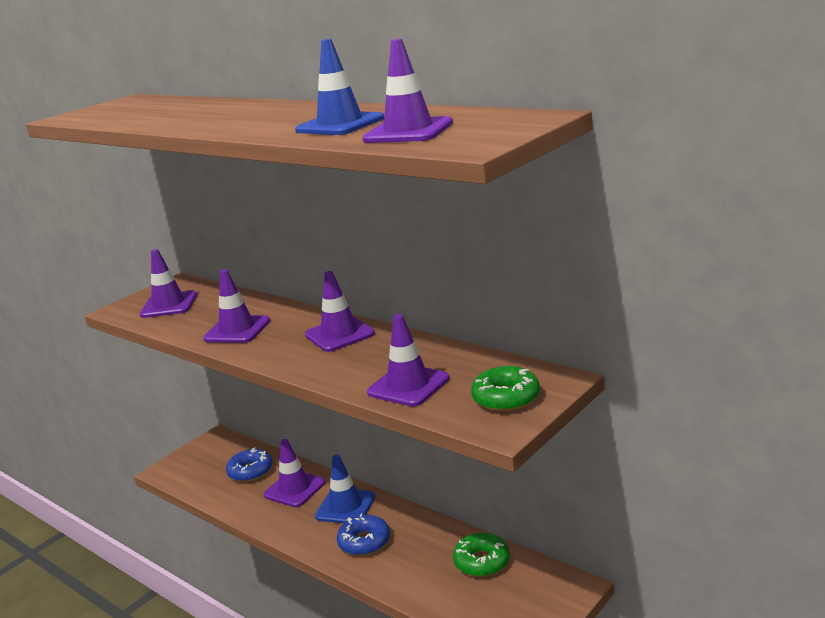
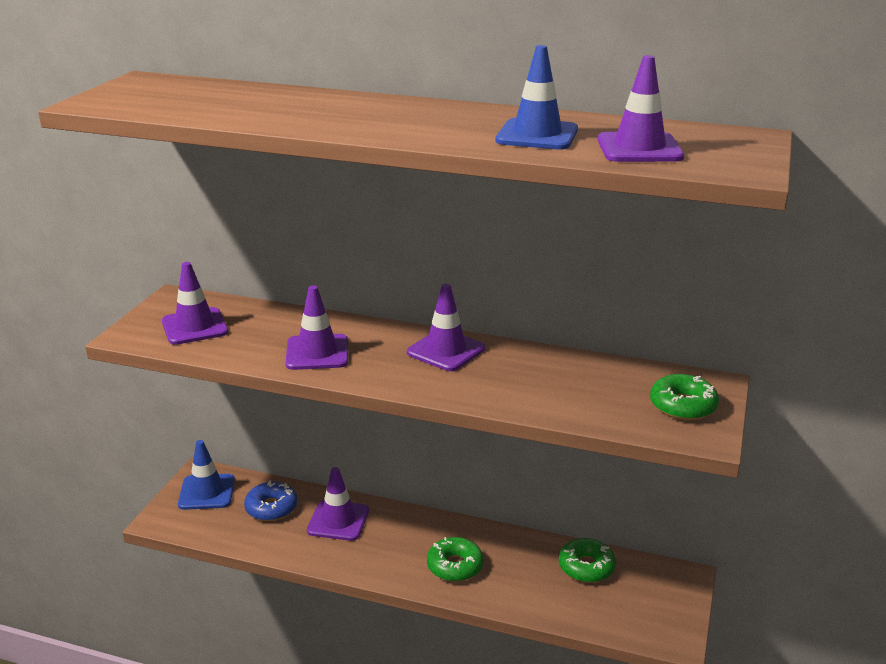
camera: 25 degrees left, 5 degrees up
blue traffic cone [315,455,376,523] -> blue traffic cone moved to [178,440,235,510]
blue donut [337,514,390,556] -> green donut [427,537,484,582]
purple traffic cone [367,314,449,407] -> none

